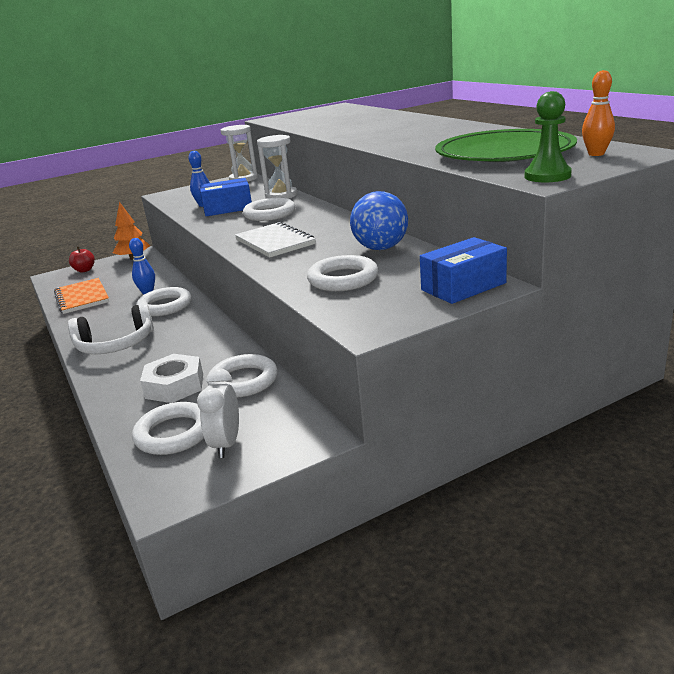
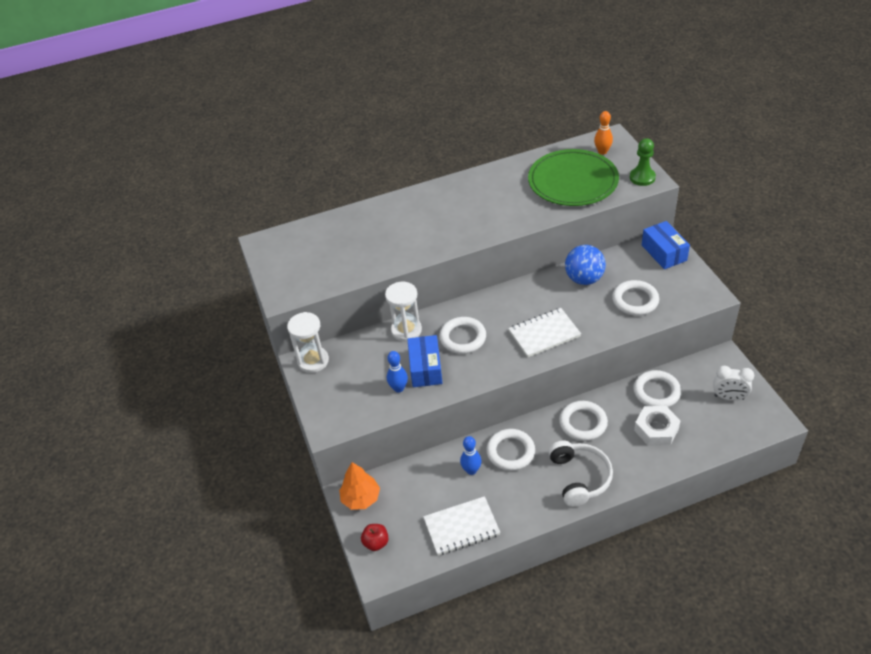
camera: 80 degrees left, 20 degrees up
orange notebook [54,278,109,314] -> white notebook [423,496,500,555]
white ring [132,402,204,455] -> white ring moved to [559,401,608,441]

